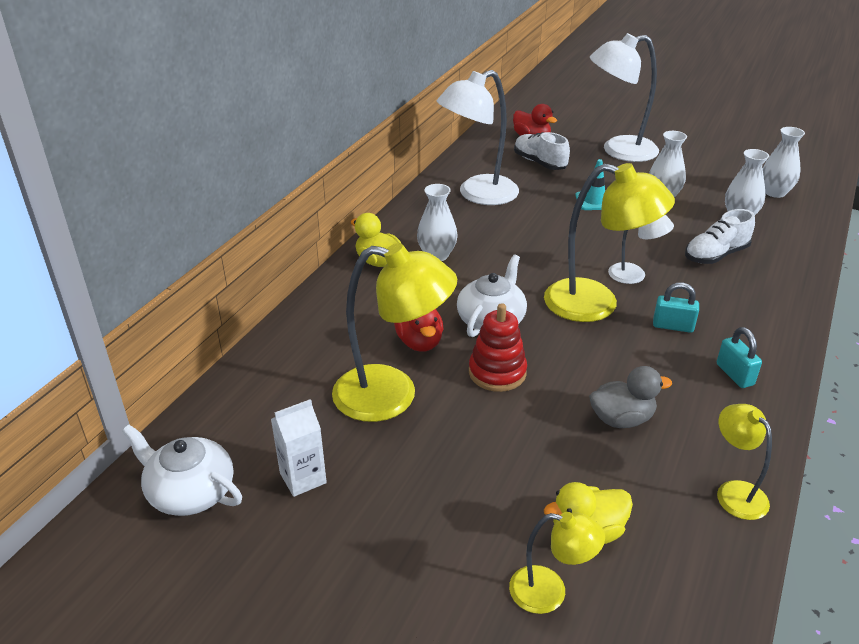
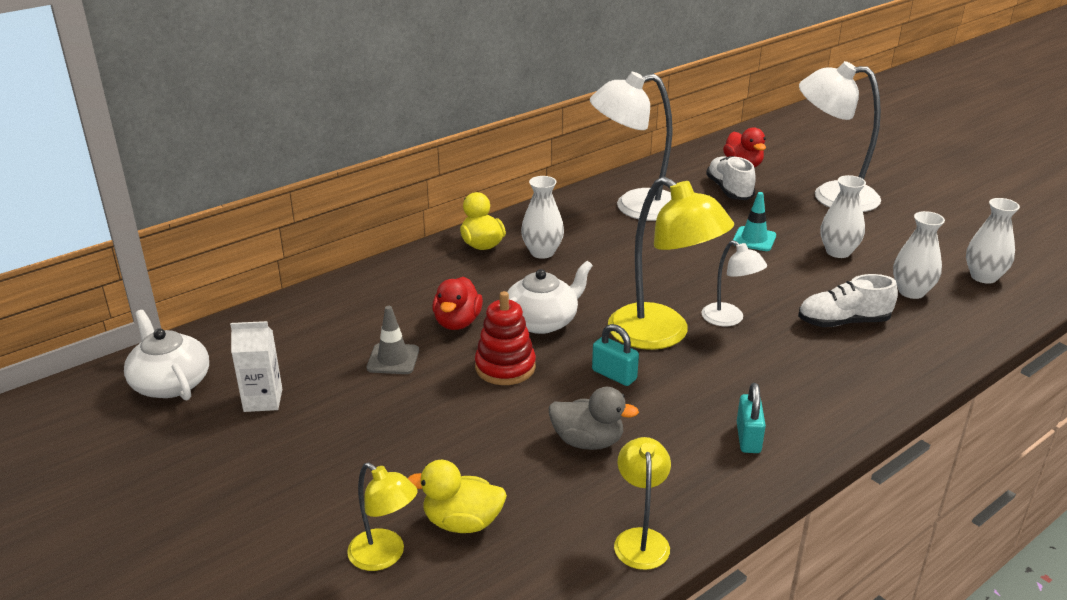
camera: 25 degrees right, 5 degrees down
yellow lamp [332,243,457,422] -> grey traffic cone [367,306,419,374]
turquoise padlock [653,283,699,333] -> turquoise padlock moved to [592,324,639,386]

